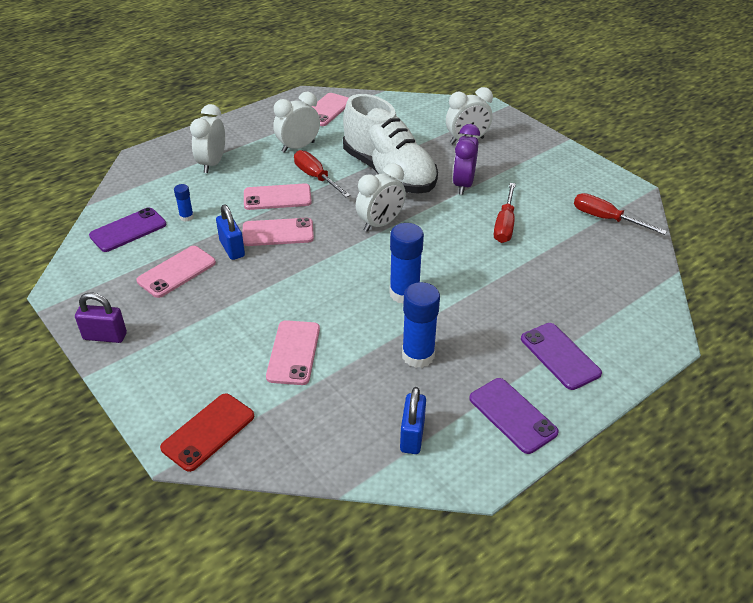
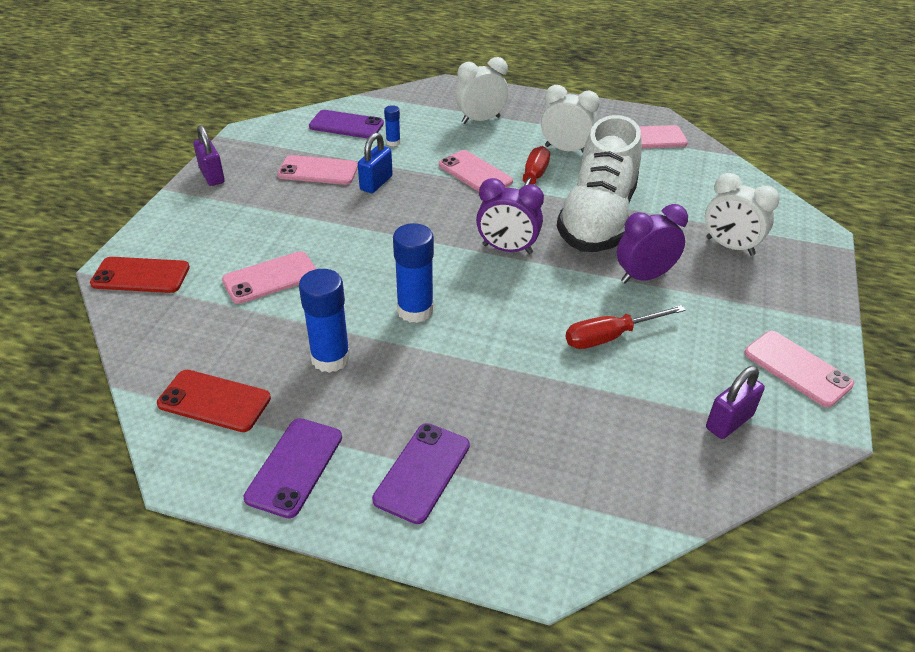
camera: 55 degrees right, 0 degrees up
pink phone [242,218,314,246] -> pink phone moved to [744,331,854,407]
white clock [356,163,406,232] -> purple clock [476,178,544,254]
blue padlock [400,387,426,454] -> red phone [157,370,271,432]
red screwdriver [574,193,667,235] -> purple padlock [706,366,765,439]

